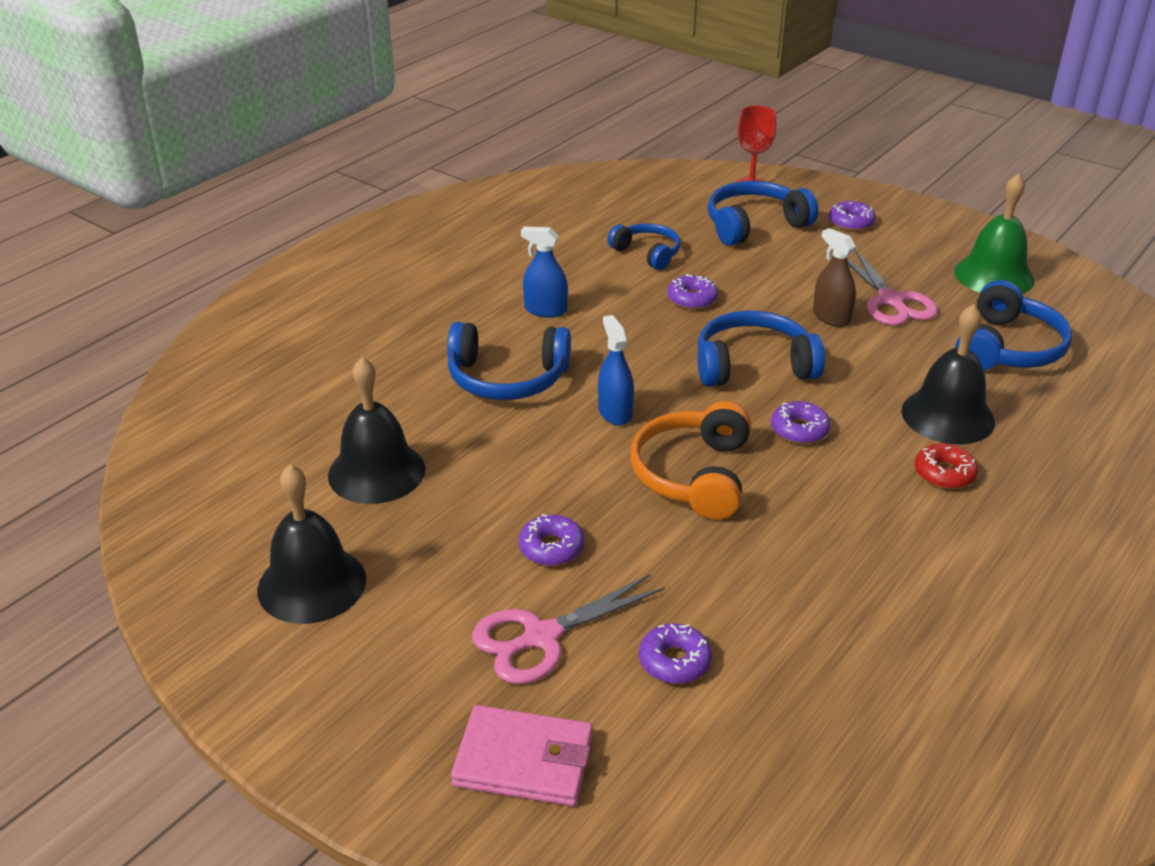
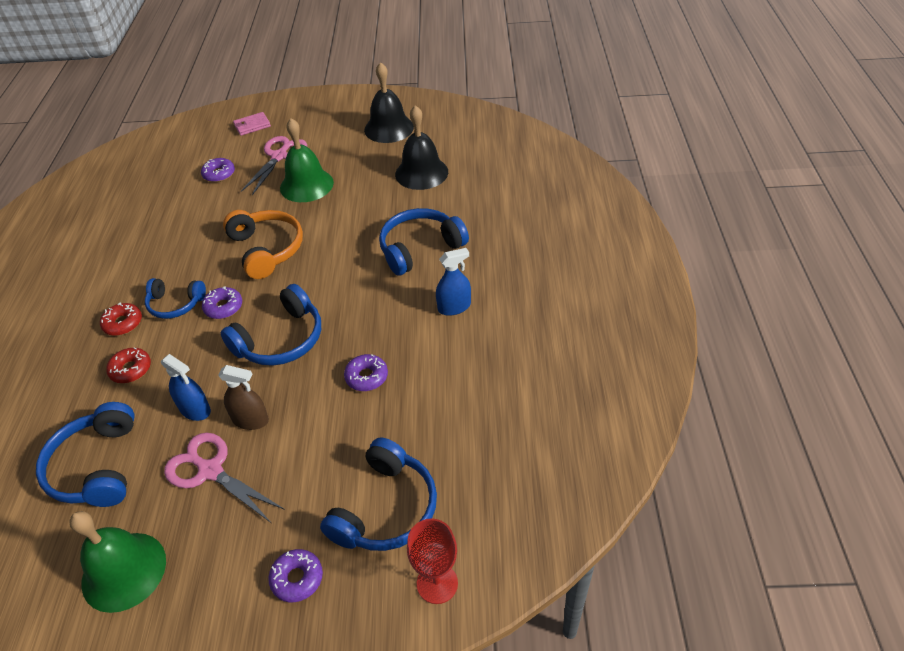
camera: 145 degrees right, 10 degrees up
pink wallet [451,705,593,806] -> pink wallet [233,112,271,136], size x0.65
purple donut [519,514,584,566] -> green bell [280,118,334,202]
blue spray bottle [598,315,634,426] -> blue spray bottle moved to [161,354,211,421]
blue headphones [608,223,681,270] -> blue headphones moved to [145,278,206,319]
black bell [901,304,995,444] -> red donut [106,347,151,383]

